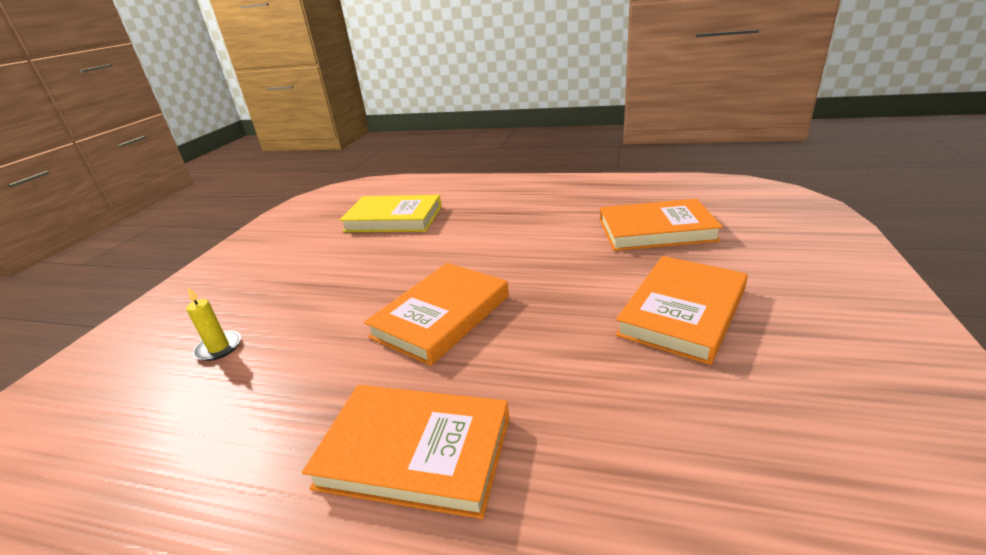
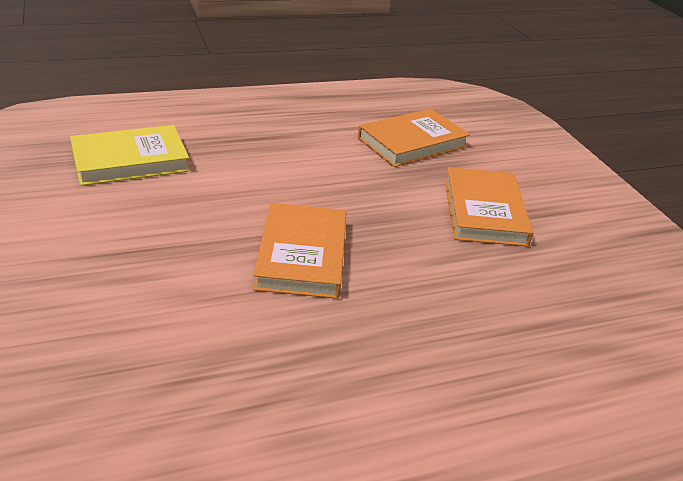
camera: 40 degrees left, 5 degrees up
yellow candle [186,287,241,361] -> none
orange book [302,385,509,519] -> none

